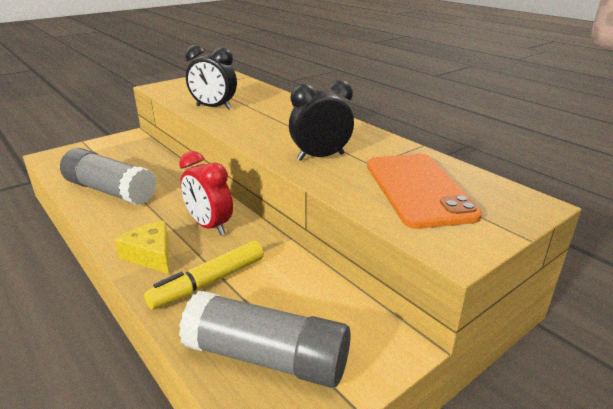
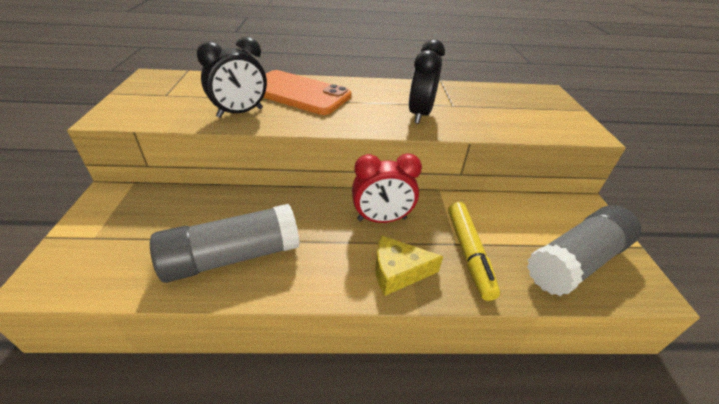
camera: 55 degrees left, 10 degrees up
orange phone [367,154,482,229] -> orange phone moved to [263,70,351,115]

